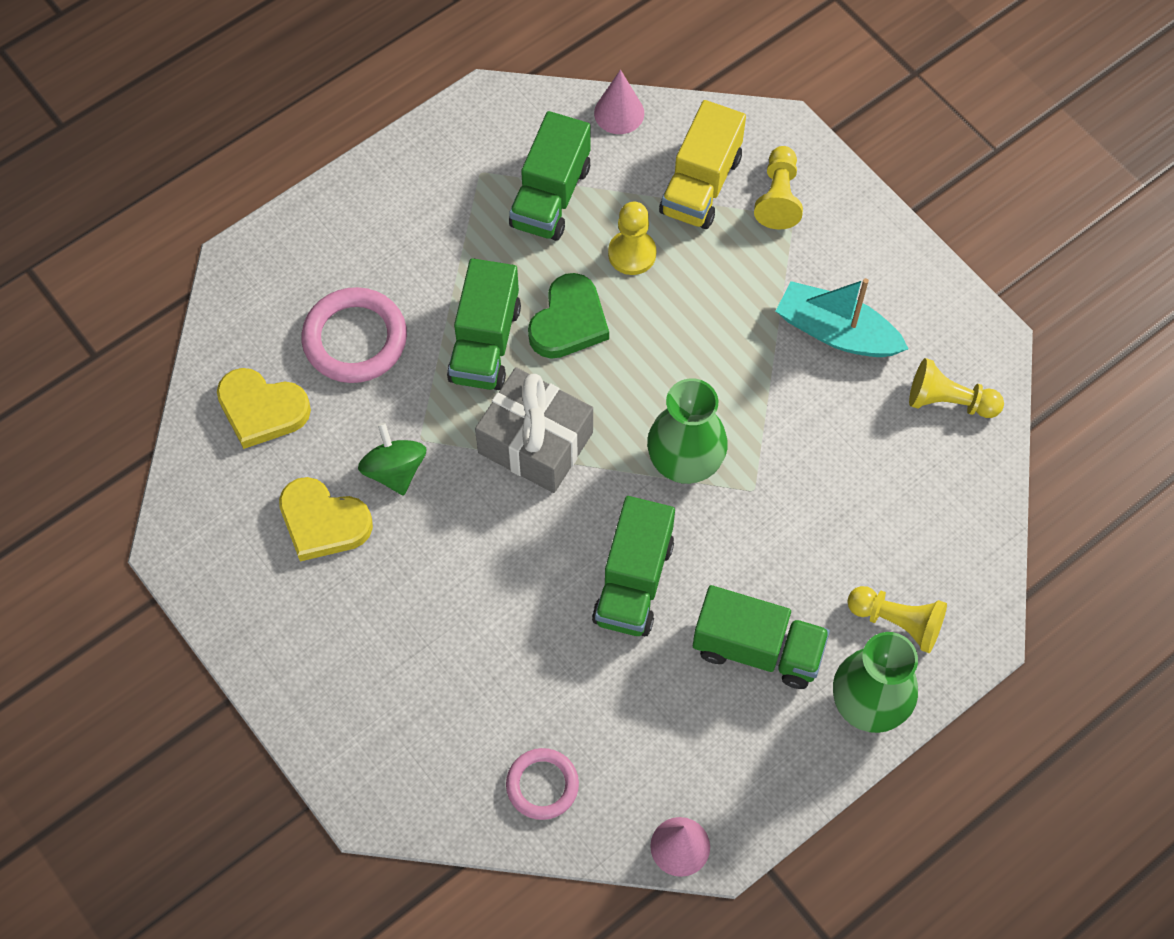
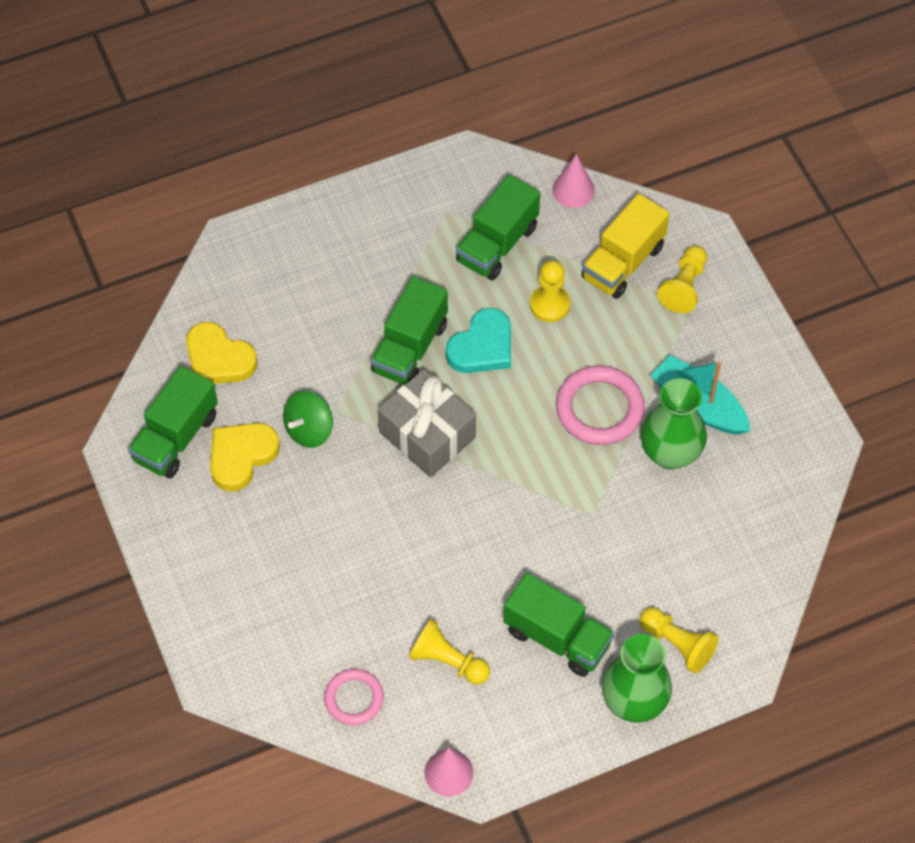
camera: 15 degrees right, 5 degrees down
yellow heart [279,477,373,561] -> yellow heart turned 90 degrees clockwise [210,423,280,492]
pink ring [301,287,407,383] -> pink ring moved to [556,365,645,445]
green spinning top [358,423,426,496] -> green spinning top turned 135 degrees counterclockwise [283,391,333,448]
green heart [528,273,609,359] -> turquoise heart [446,308,511,373]
green truck [592,496,675,636] -> green truck moved to [128,366,218,478]
green vase [647,378,728,484] -> green vase moved to [641,378,707,469]
yellow pawn [909,358,1004,418] -> yellow pawn moved to [409,619,490,685]

